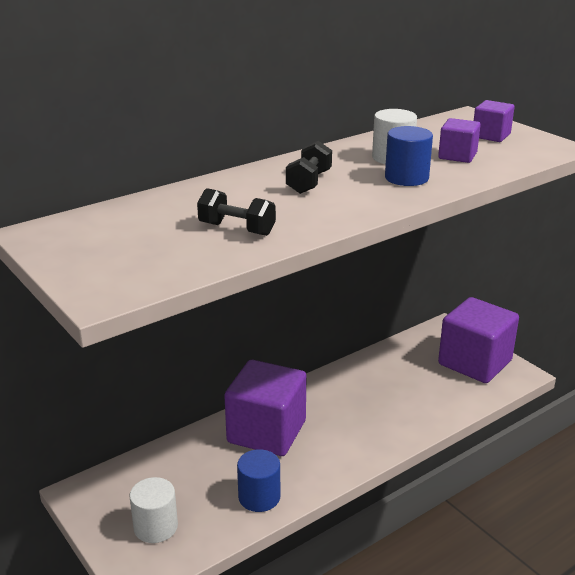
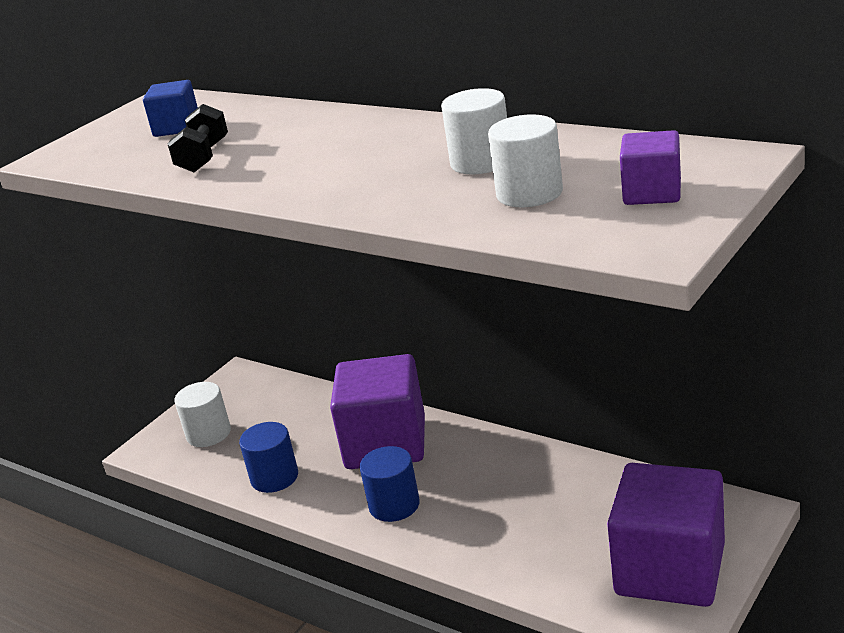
camera: 75 degrees right, 0 degrees up
black dumbbell [286,141,332,194] -> none
blue cylinder [385,126,433,186] -> blue cylinder moved to [360,446,420,522]
purple cube [438,118,481,163] -> white cylinder [488,115,563,207]
none -> blue cube [143,80,198,137]

